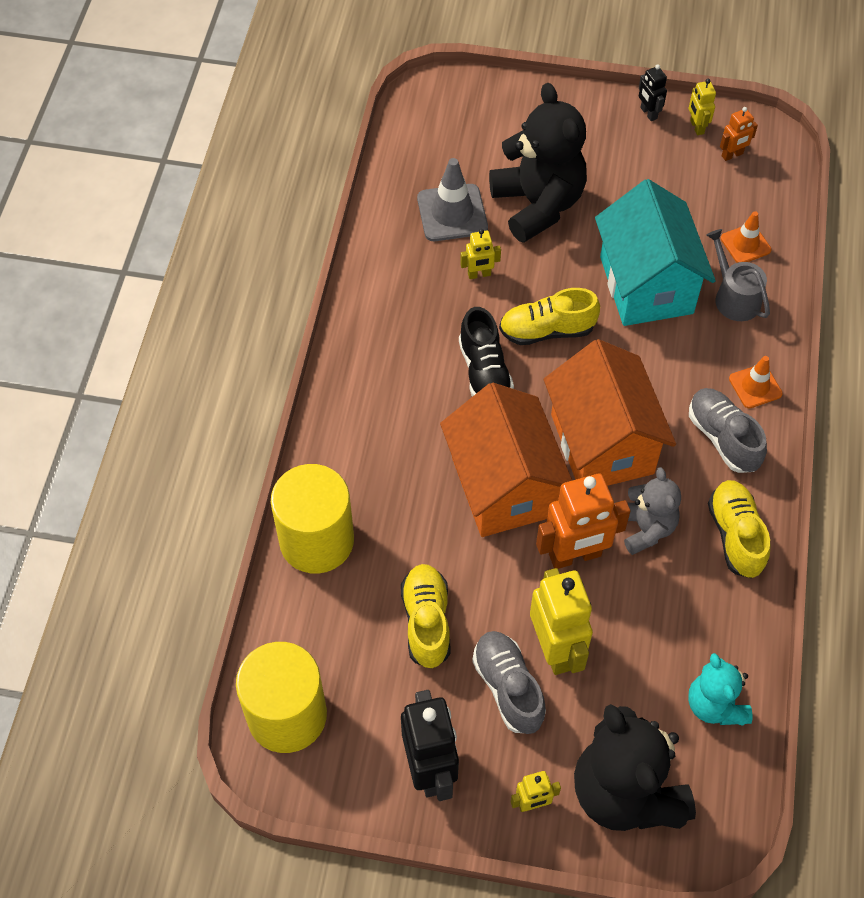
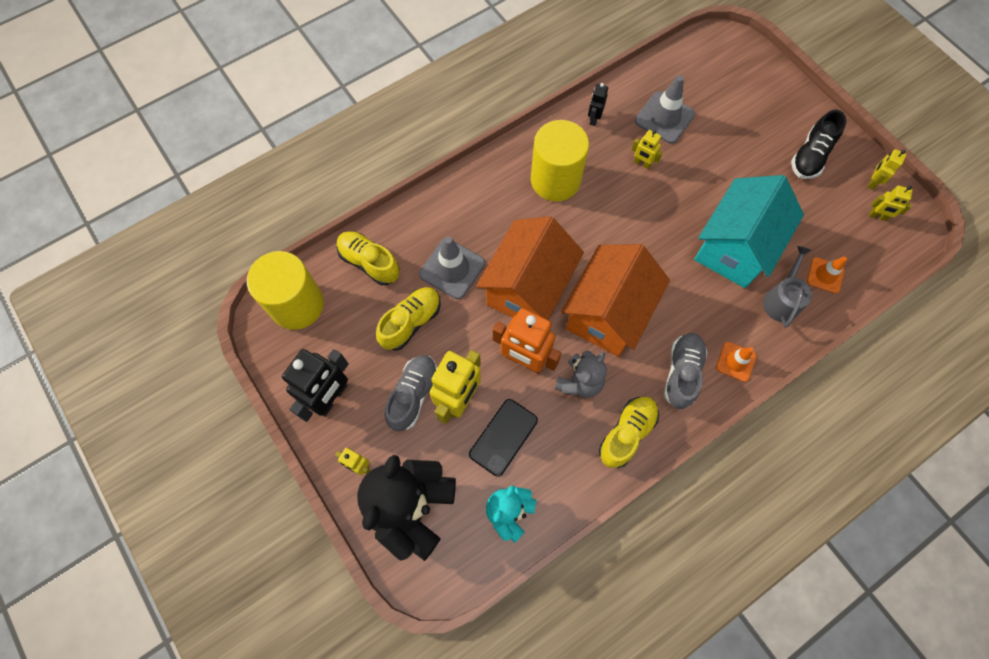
camera: 45 degrees right, 10 degrees up
yellow cylinder [271,464,354,574] -> yellow cylinder moved to [531,120,589,201]
black shoe [459,307,514,397] -> black shoe moved to [791,110,846,179]
black teddy bear [489,83,587,243] -> none
yellow shoe [499,288,600,345] -> yellow shoe moved to [337,231,400,285]
black robot [639,64,667,121] -> black robot moved to [588,83,608,126]
orange robot [720,107,758,161] -> yellow robot [869,185,912,221]
none -> grey traffic cone [419,236,485,299]
none -> black phone [469,399,538,477]

